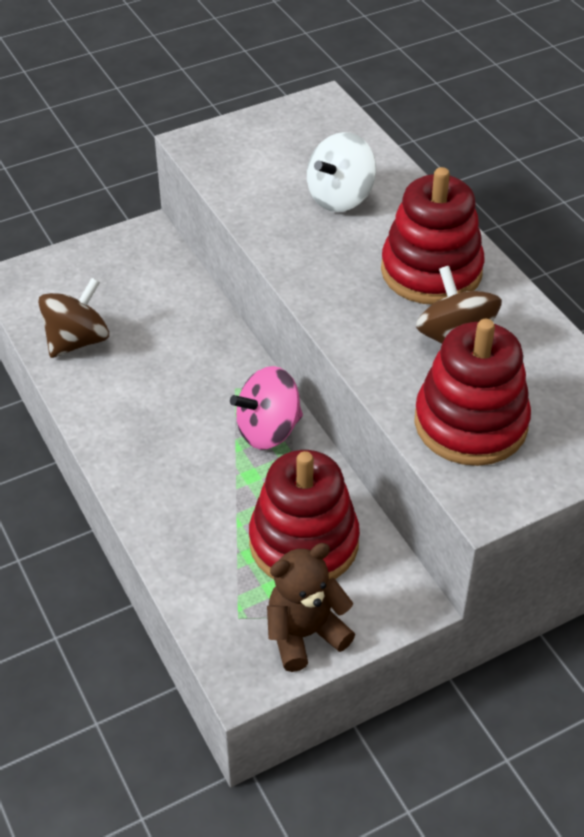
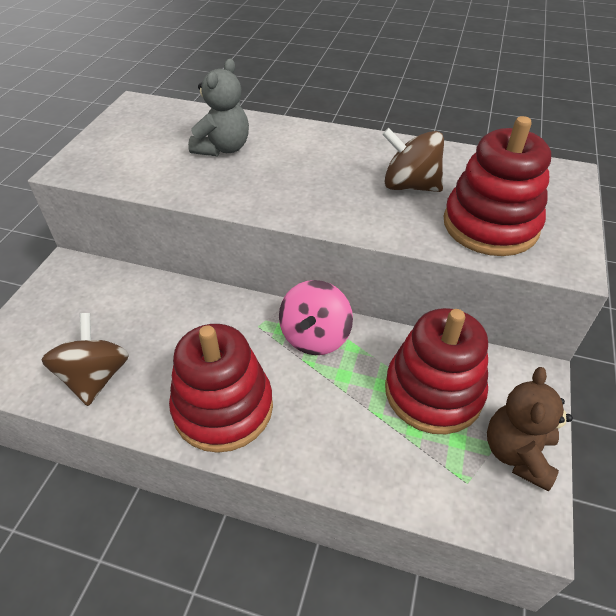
camera: 45 degrees left, 0 degrees up
white spinning top [307,132,376,212] -> grey teddy bear [188,58,249,156]
red stacking toy [381,167,485,305] -> red stacking toy moved to [169,324,273,453]

